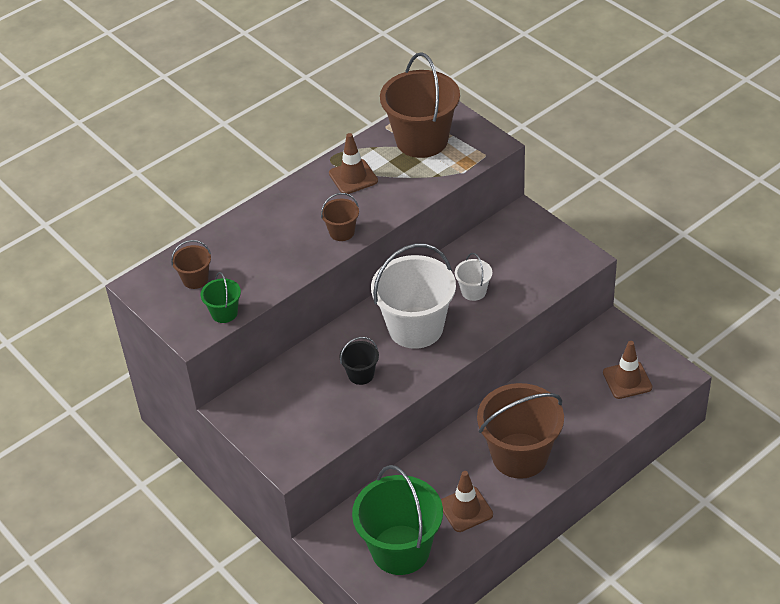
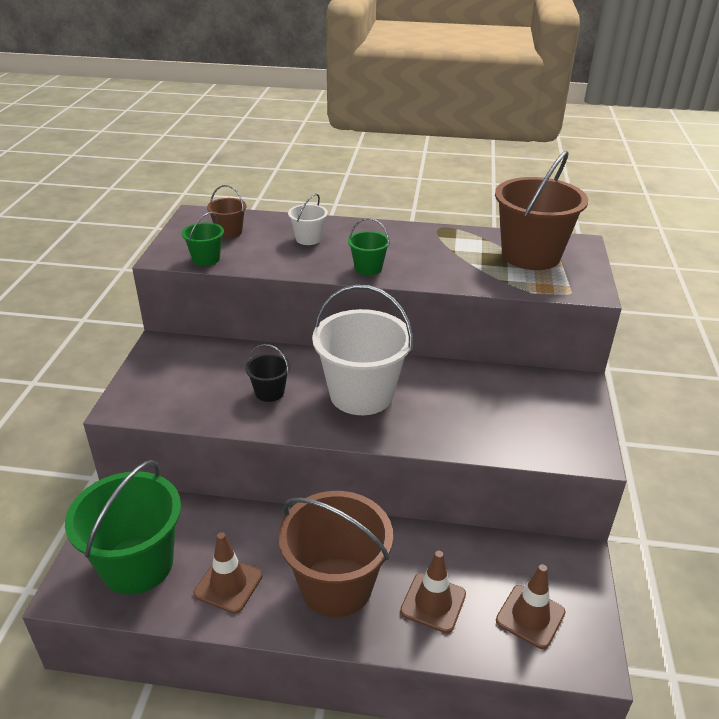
camera: 45 degrees right, 10 degrees down
brown bucket [321,193,359,241] -> green bucket [348,218,390,275]
brown traffic cone [329,133,378,194] -> brown traffic cone moved to [400,551,466,633]
white bucket [455,253,492,301] -> white bucket moved to [288,194,328,245]

